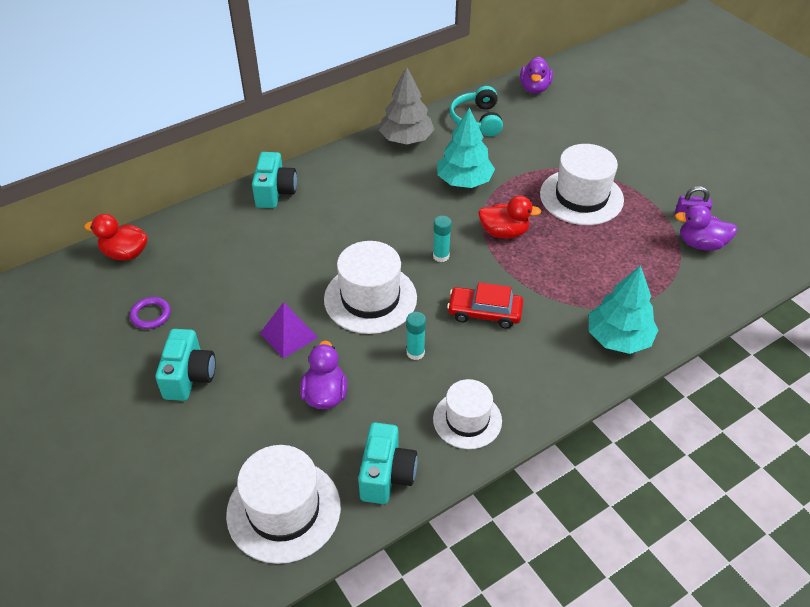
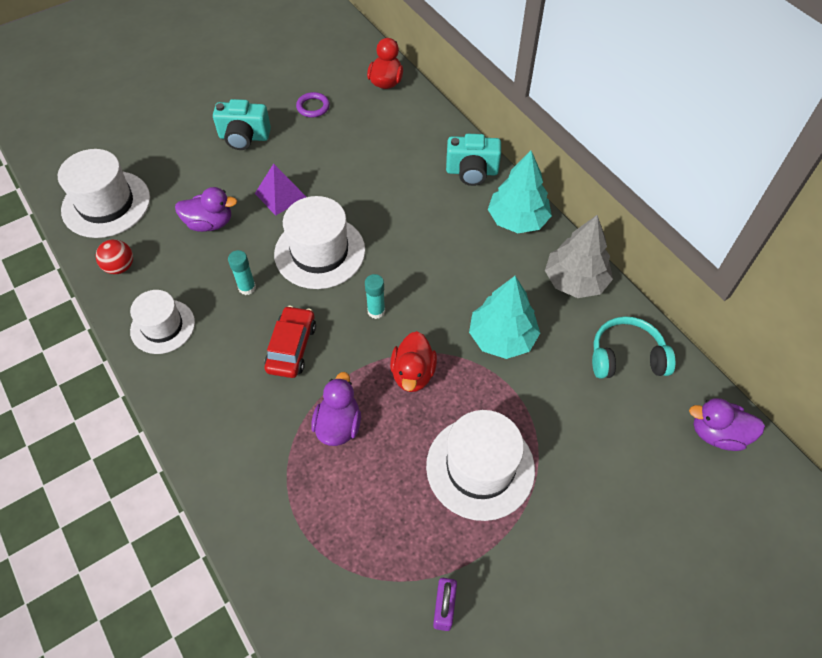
camera: 90 degrees right, 10 degrees up
turquoise camera [358,422,417,504] -> red ball [96,239,133,274]
turquoise tree [589,265,658,354] -> turquoise tree moved to [488,150,552,233]
purple duck [675,204,737,251] -> purple duck moved to [311,372,361,446]

